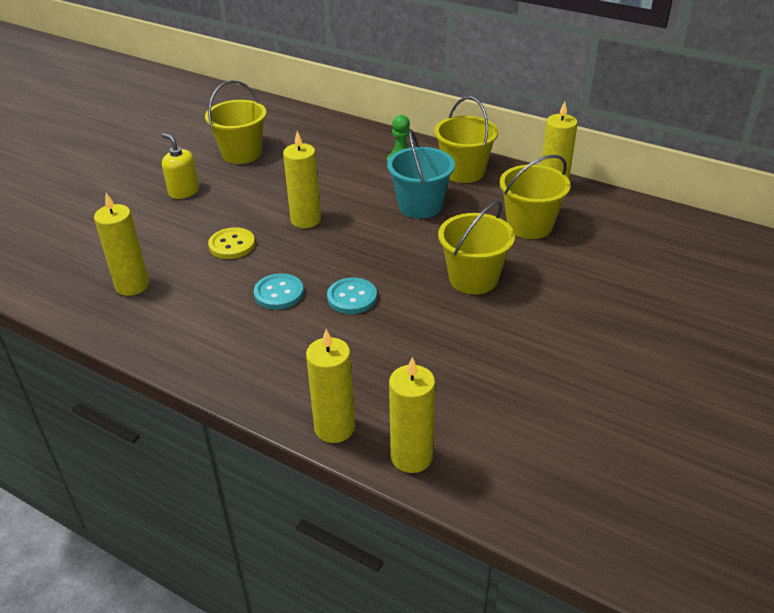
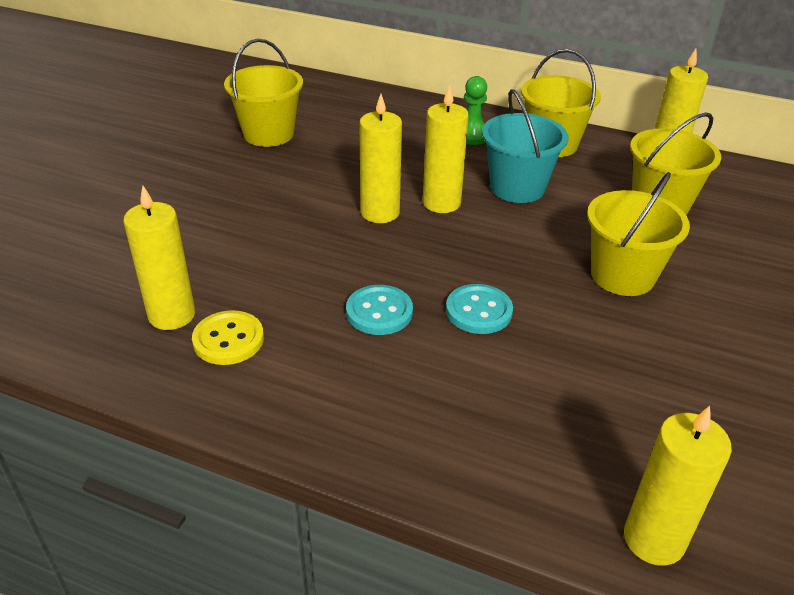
camera: 10 degrees left, 0 degrees up
yellow soap dispenser [162,133,199,199] -> none
yellow button [208,227,255,259] -> yellow button moved to [192,310,264,365]
yellow candle [306,329,355,443] -> yellow candle moved to [423,85,469,213]

